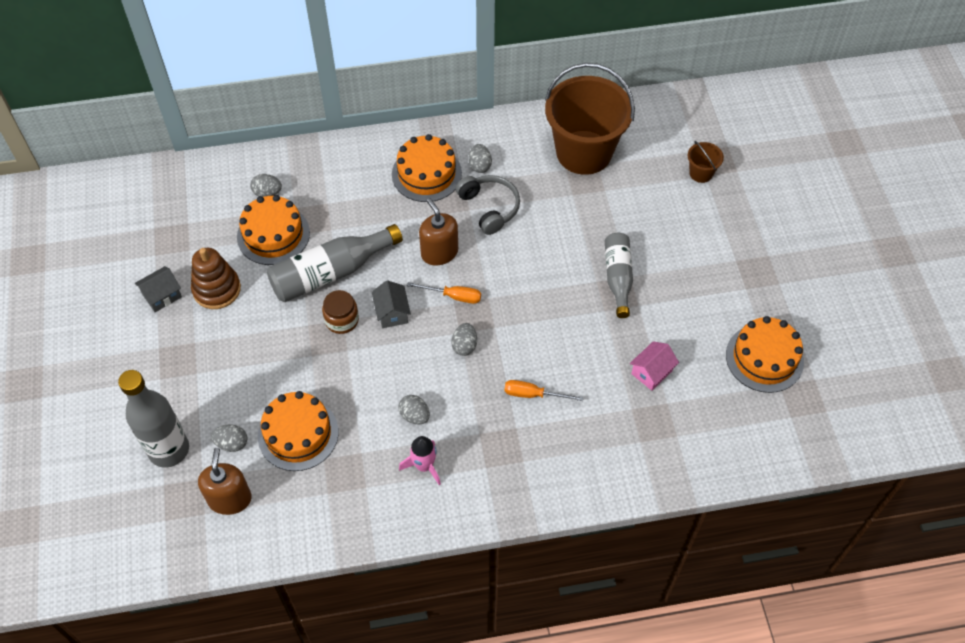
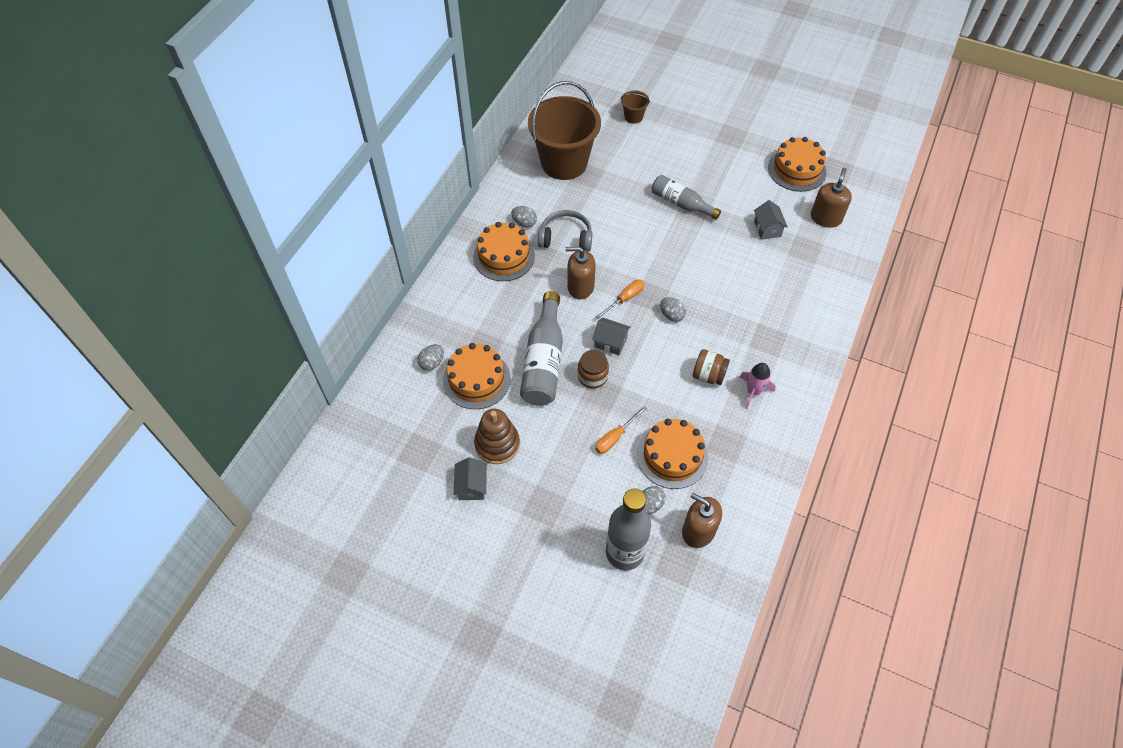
camera: 55 degrees left, 0 degrees up
grey egg [398,395,430,425] -> brown jar [693,349,730,385]
orange screwdriver [504,380,583,401] -> orange screwdriver moved to [595,406,647,454]
pink house [630,341,679,391] -> grey house [754,200,788,240]
none -> brown soap dispenser [811,168,852,228]

